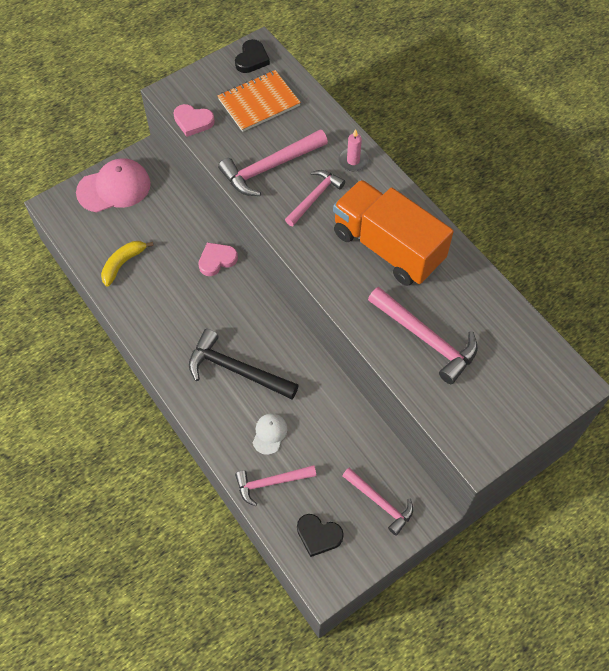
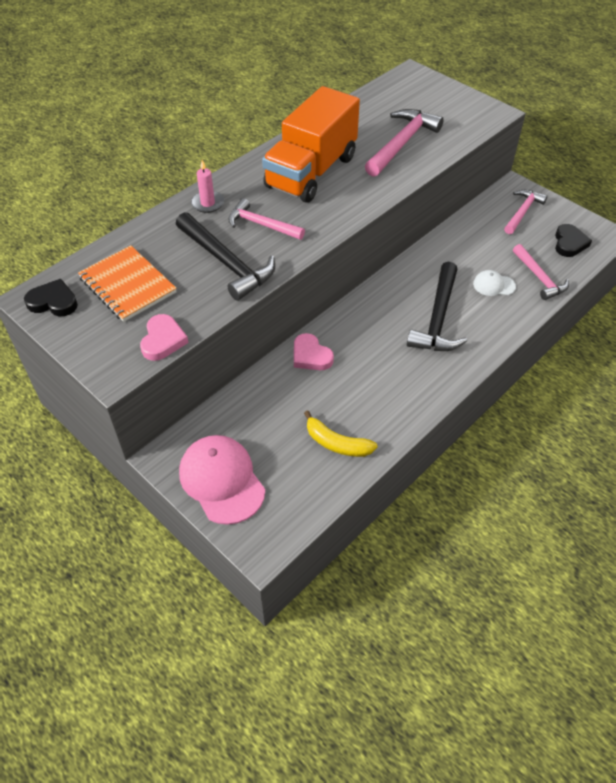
camera: 100 degrees left, 10 degrees down
pink hammer [218,129,328,196] -> black hammer [176,212,275,301]

